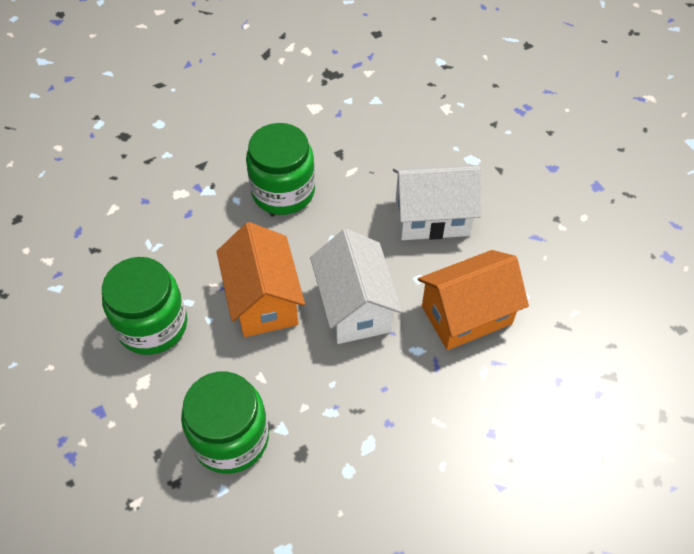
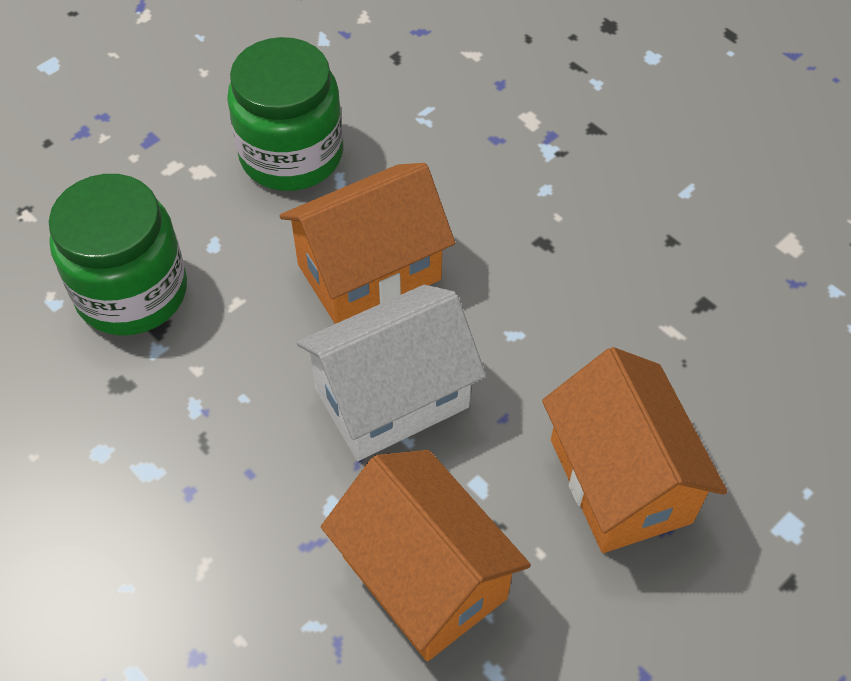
camera: 75 degrees right, 0 degrees up
green jar [246,123,315,215] -> none
white house [393,164,481,240] -> orange house [542,347,727,553]

